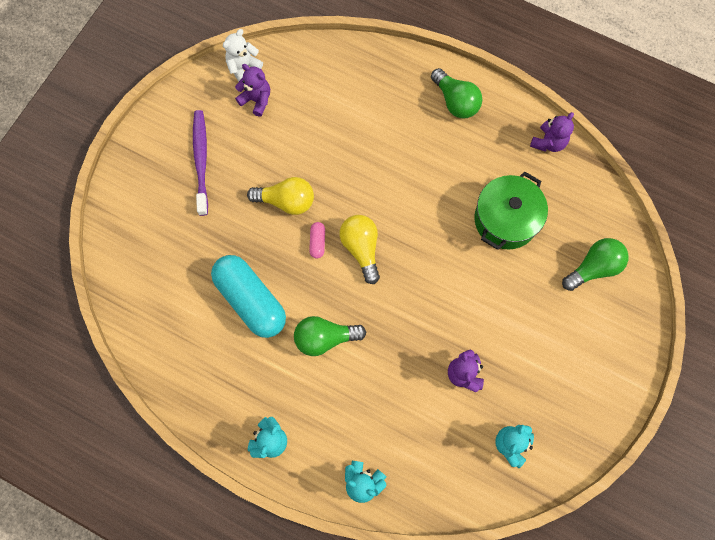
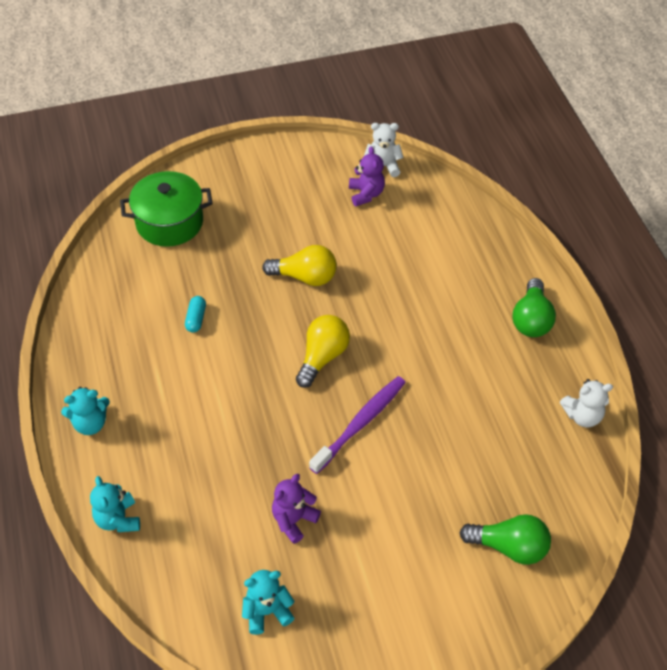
camera: 45 degrees right, 20 degrees down
purple toothbrush [193,110,208,216] -> purple toothbrush moved to [309,376,406,474]
turquoise capsule [211,255,286,338] -> turquoise capsule [185,296,206,333], size x0.40
yellow light bulb [247,177,314,215] -> yellow light bulb turned 45 degrees counterclockwise [262,245,337,286]
green light bulb [294,316,366,356] -> none
pink capsule [309,222,325,259] -> none
green pot [474,171,548,250] -> green pot moved to [120,171,213,247]
purple teddy bear [530,112,574,152] -> white teddy bear [560,379,613,427]

